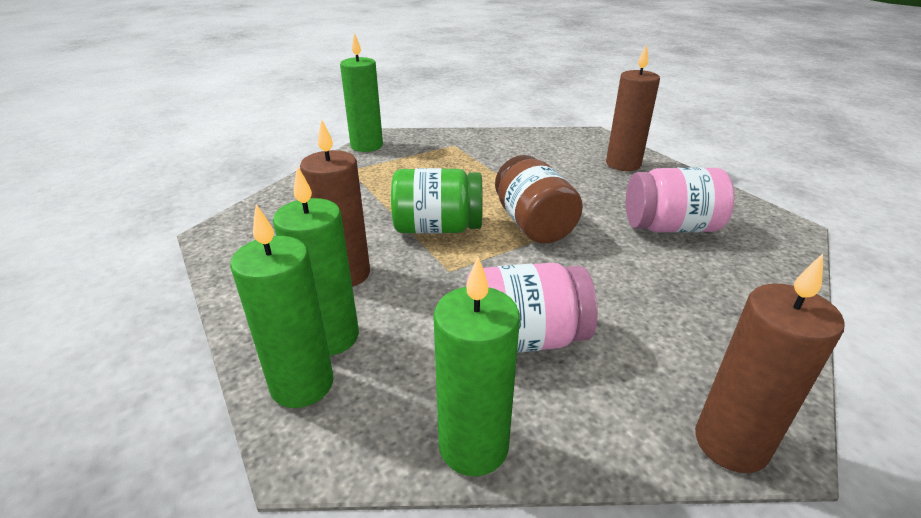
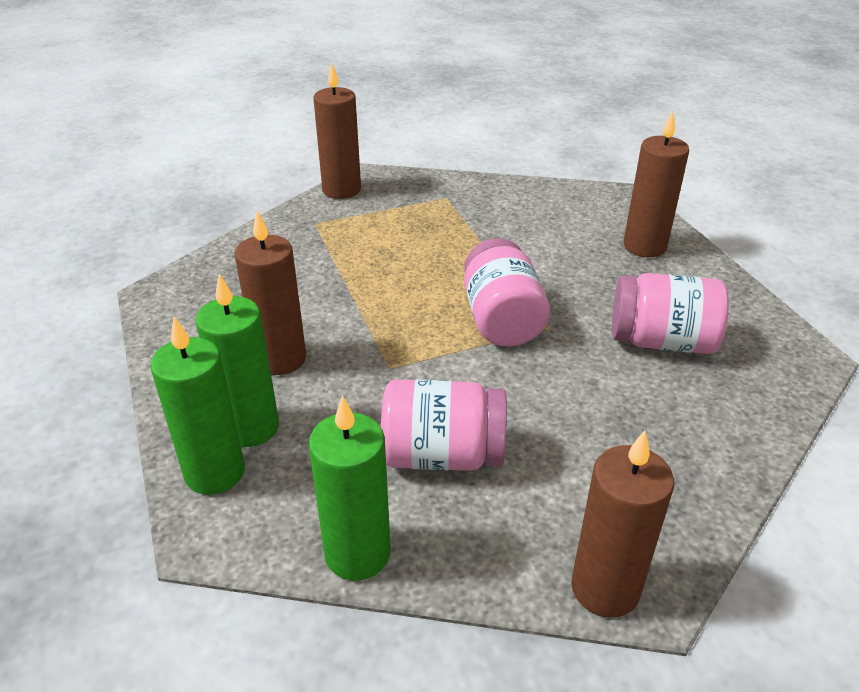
camera: 10 degrees right, 5 degrees up
green candle [340,32,383,152] -> brown candle [313,63,361,199]
green jar [391,168,483,234] -> none
brown jar [495,155,583,243] -> pink jar [464,238,550,347]

